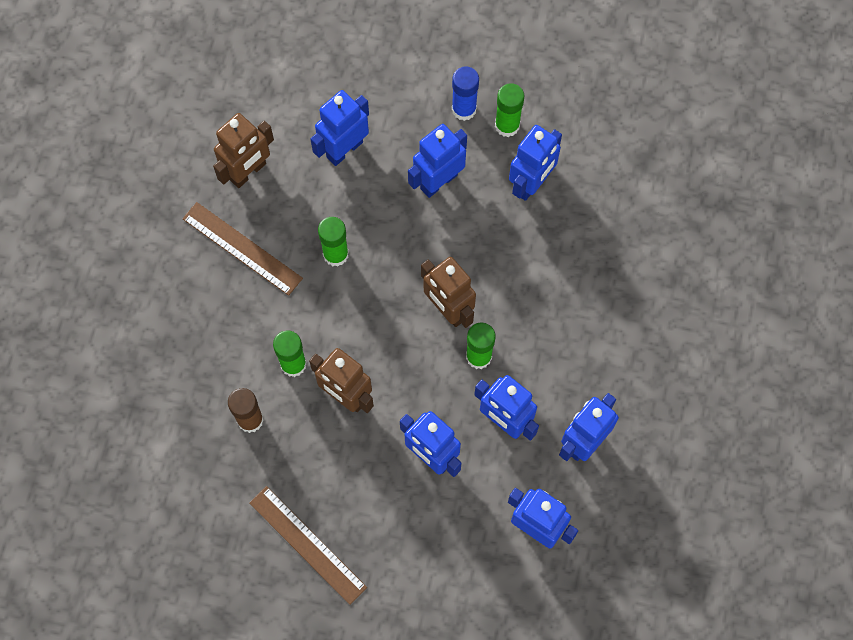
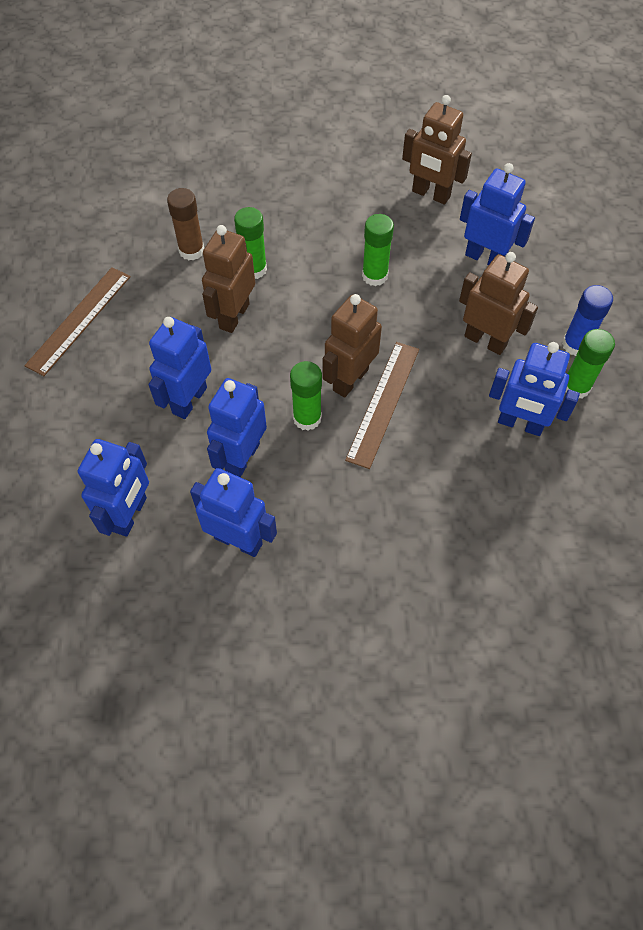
camera: 75 degrees right, 10 degrees down
brown ruler [182,202,303,296] -> brown ruler moved to [345,342,419,469]
blue robot [408,124,467,198] -> brown robot [459,252,538,355]

